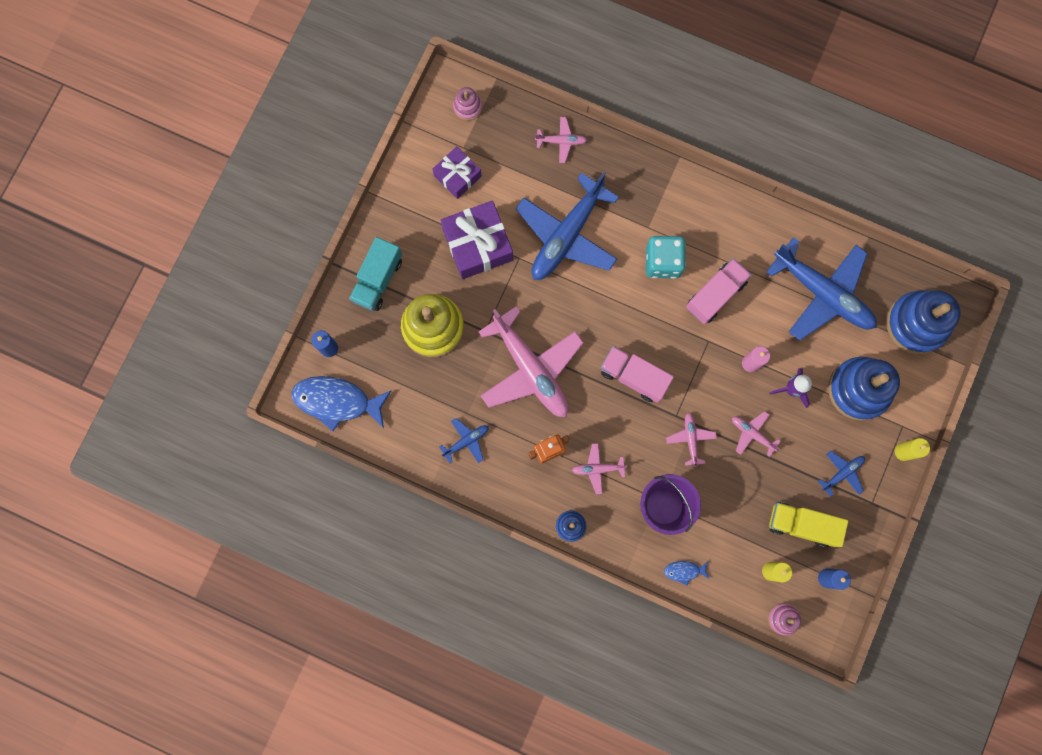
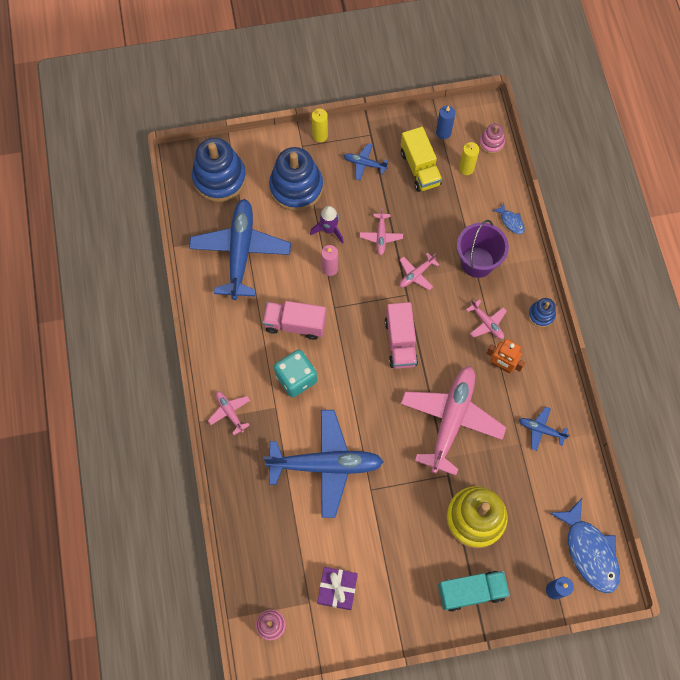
camera: 125 degrees left, 10 degrees down
purple gift [440,200,513,279] -> none
pink plane [535,117,587,163] -> pink plane moved to [208,391,250,435]

